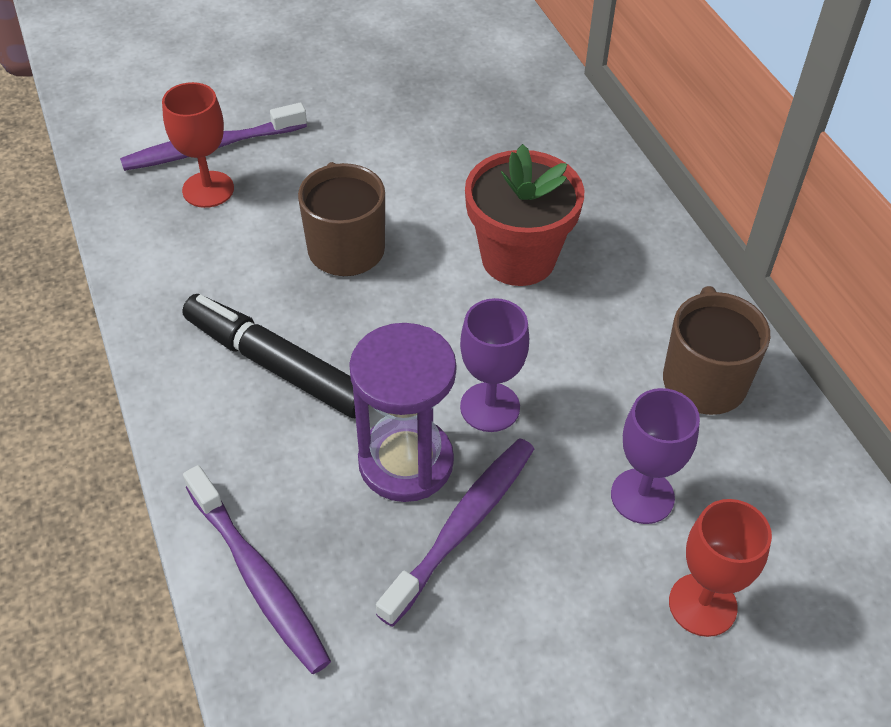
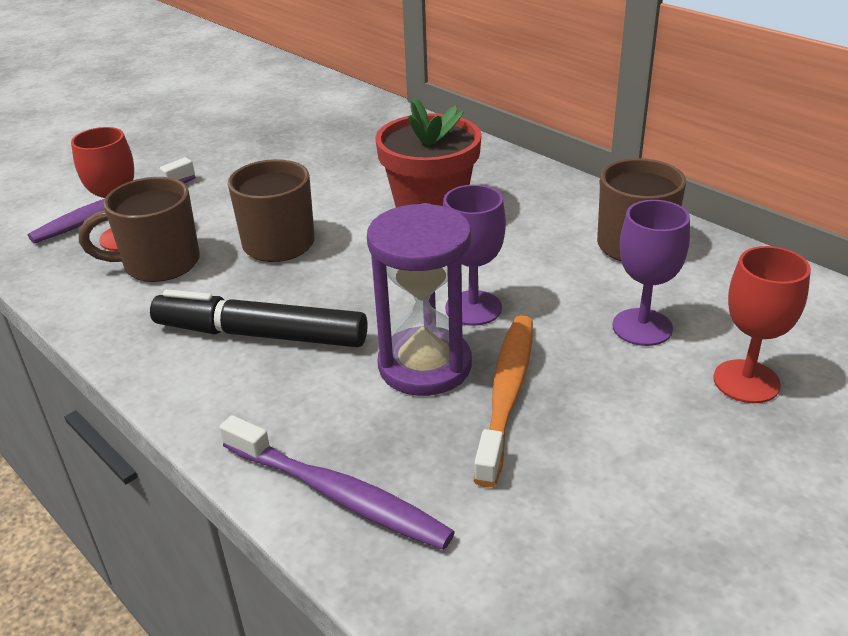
camera: 20 degrees left, 15 degrees down
purple toothbrush [376,438,534,627] -> orange toothbrush [473,315,533,487]
none -> brown mug [79,177,200,282]

